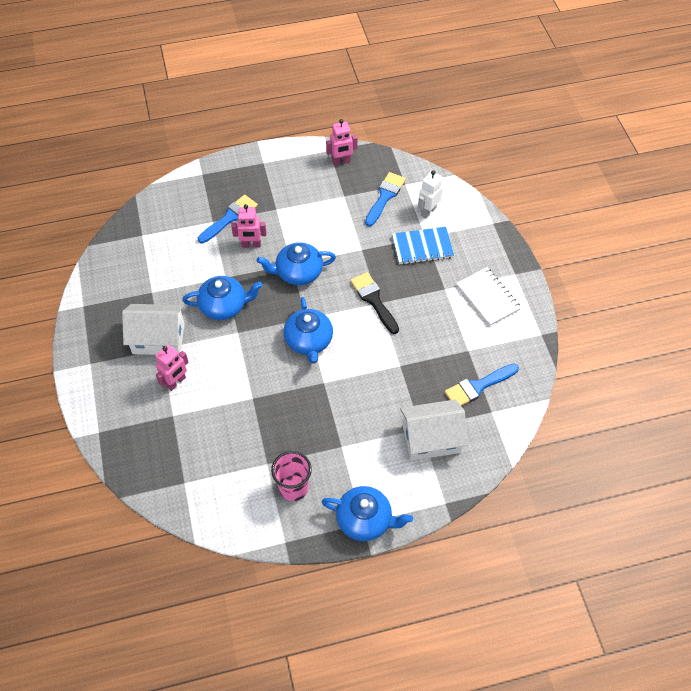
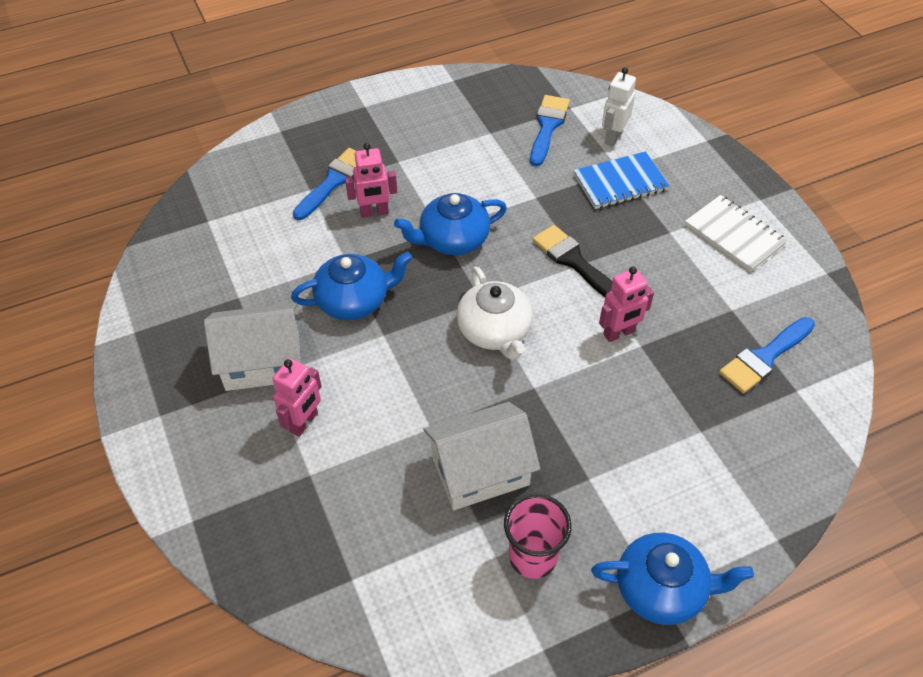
camera: 10 degrees left, 5 degrees down
blue teapot [283,297,333,364] -> white teapot [457,266,533,360]
pink robot [326,119,358,166] -> pink robot moved to [599,267,654,342]
white house [400,399,468,461] -> white house moved to [423,402,540,510]

